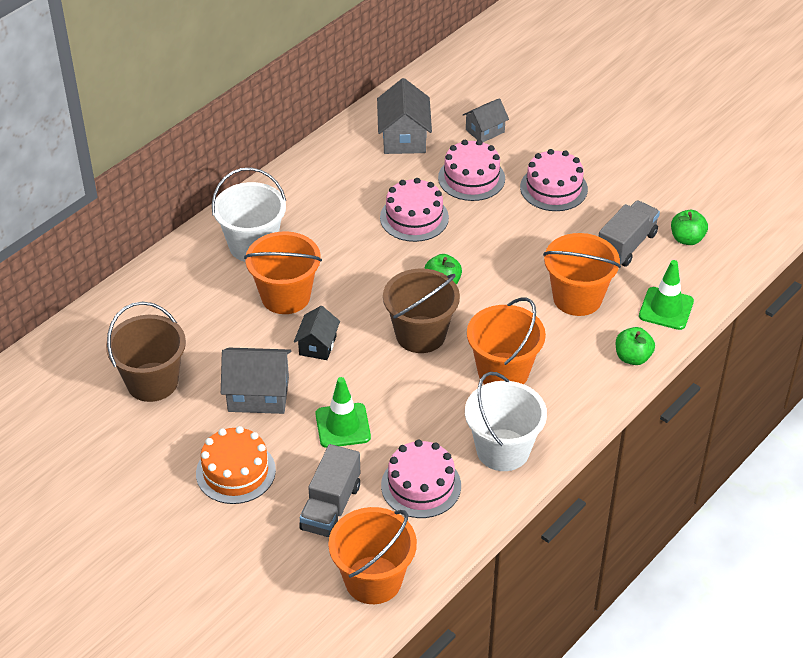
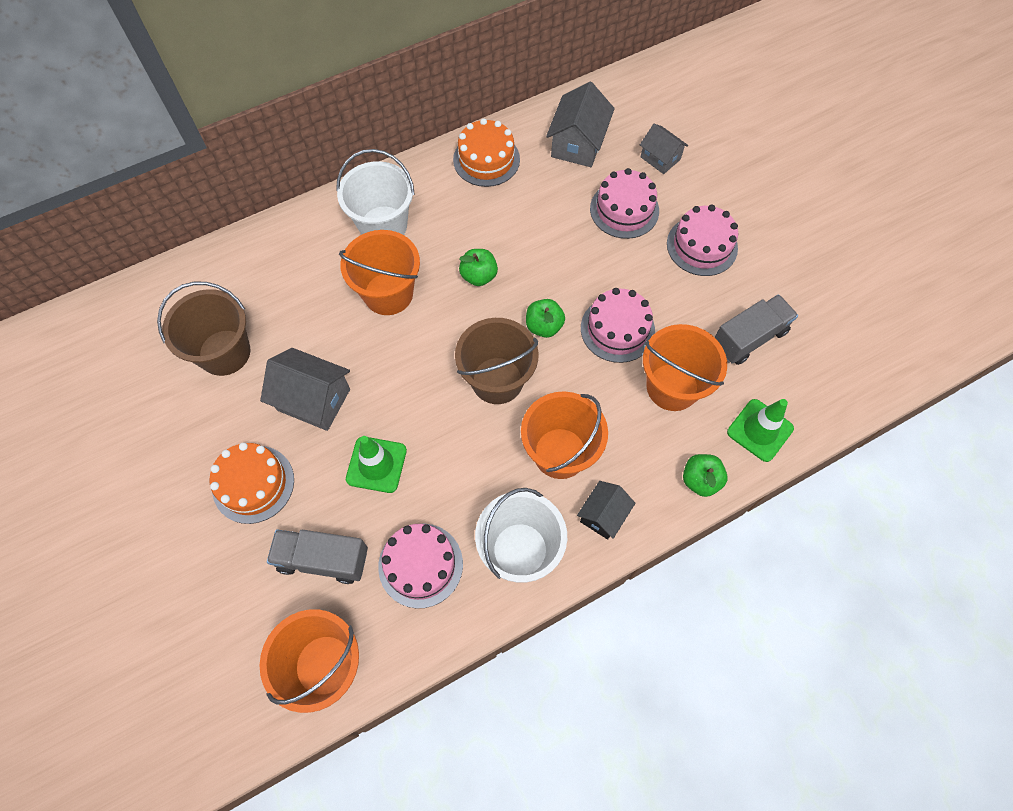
camera: 20 degrees right, 20 degrees up
black house [294,306,340,360] -> black house moved to [577,481,635,540]
grey truck [299,444,360,537] -> grey truck turned 60 degrees clockwise [267,529,368,584]
pink cake [380,178,449,242] -> pink cake moved to [581,288,655,363]
grey house [463,98,509,142] -> grey house turned 60 degrees clockwise [640,124,688,174]
green apple [671,210,708,245] -> green apple moved to [459,249,498,286]
none -> orange cake [453,118,520,187]

